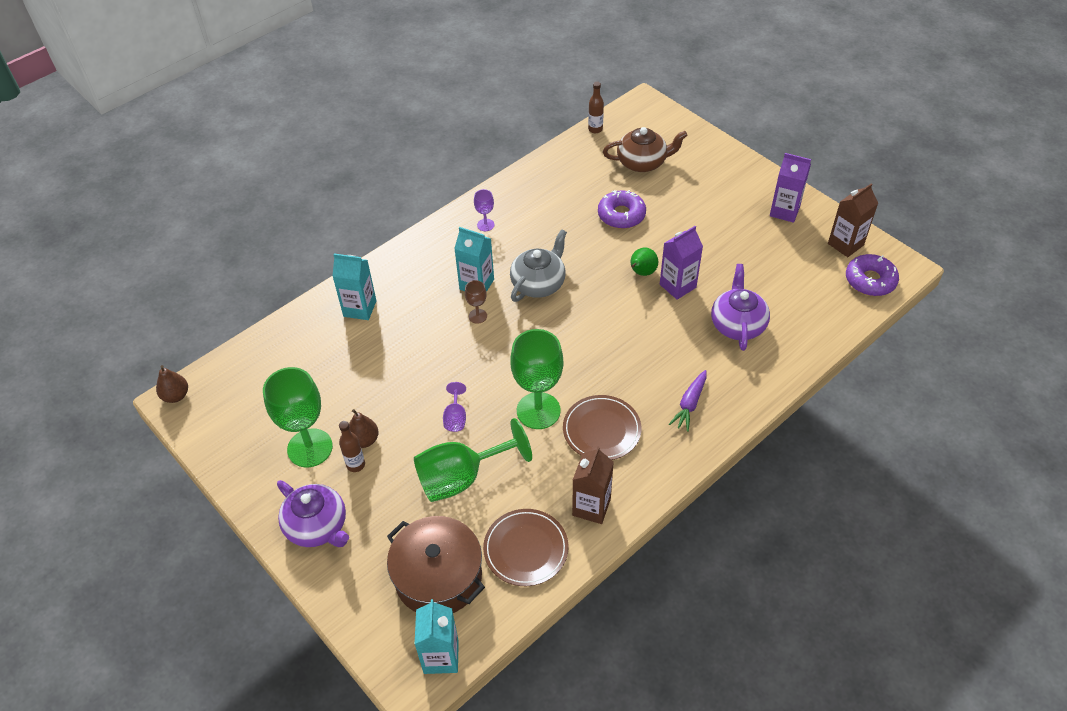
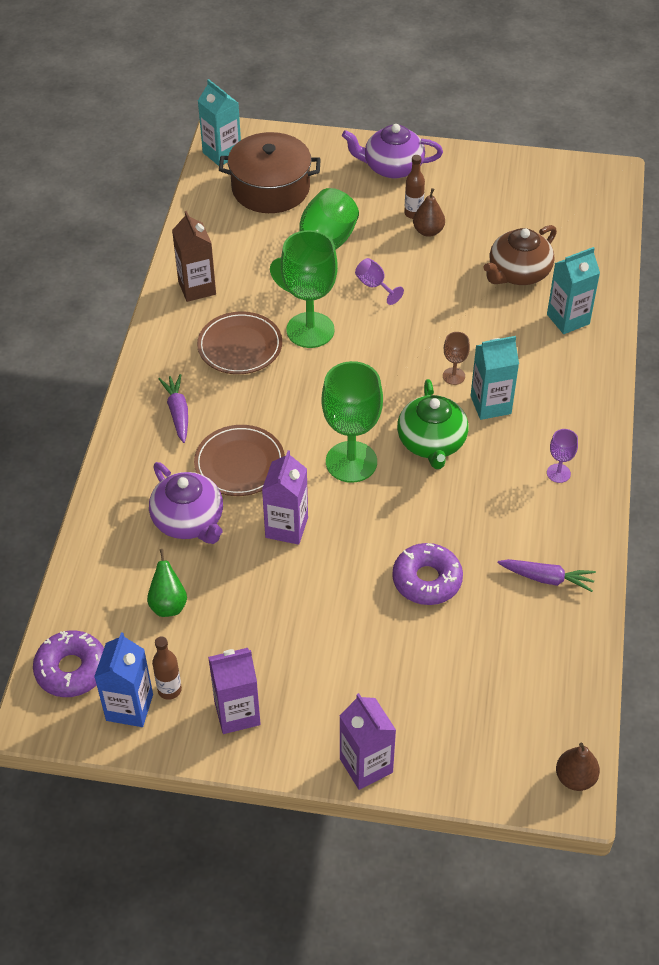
camera: 140 degrees right, 0 degrees up
brown pear [156,365,188,403] -> brown pear moved to [556,742,600,791]
green goblet [263,367,333,468] -> green goblet moved to [321,361,383,483]
brown plate [483,509,569,586] -> brown plate moved to [194,425,285,496]
grey teapot [510,229,567,302] -> green teapot [397,379,468,469]
brown bottle [588,82,604,133] -> brown bottle moved to [152,636,182,700]
brown teapot [603,127,688,172] -> brown teapot moved to [483,225,557,285]
green pear [631,247,658,276] -> green pear moved to [147,549,187,617]
brown carton [828,184,878,257] -> blue carton [94,632,153,727]
none -> purple carton [340,693,396,790]
none -> purple carrot [498,559,596,592]

